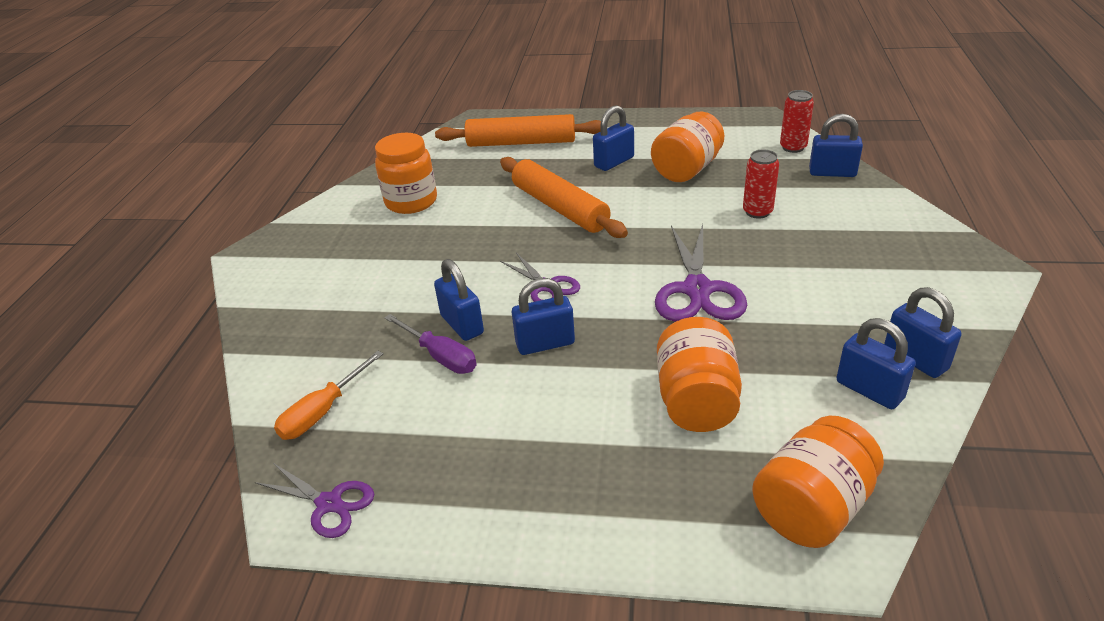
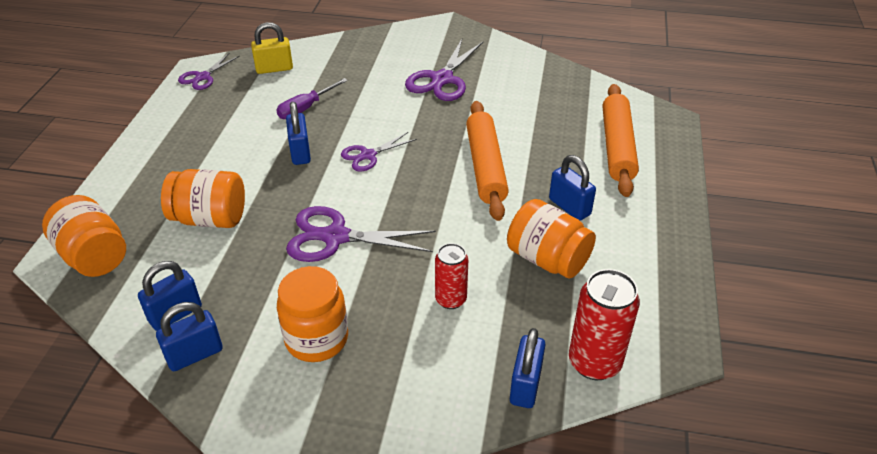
camera: 90 degrees right, 5 degrees up
orange screwdriver [274,351,383,440] -> yellow padlock [251,22,293,74]
orange jar [375,133,437,214] -> orange jar moved to [277,266,348,362]
blue padlock [434,259,484,341] -> none
orange rolling pin [500,157,628,238] -> orange rolling pin turned 60 degrees counterclockwise [466,101,509,221]
red can [780,90,814,153] -> red can [569,269,640,380], size x1.58
none -> purple scissors [405,39,483,101]

